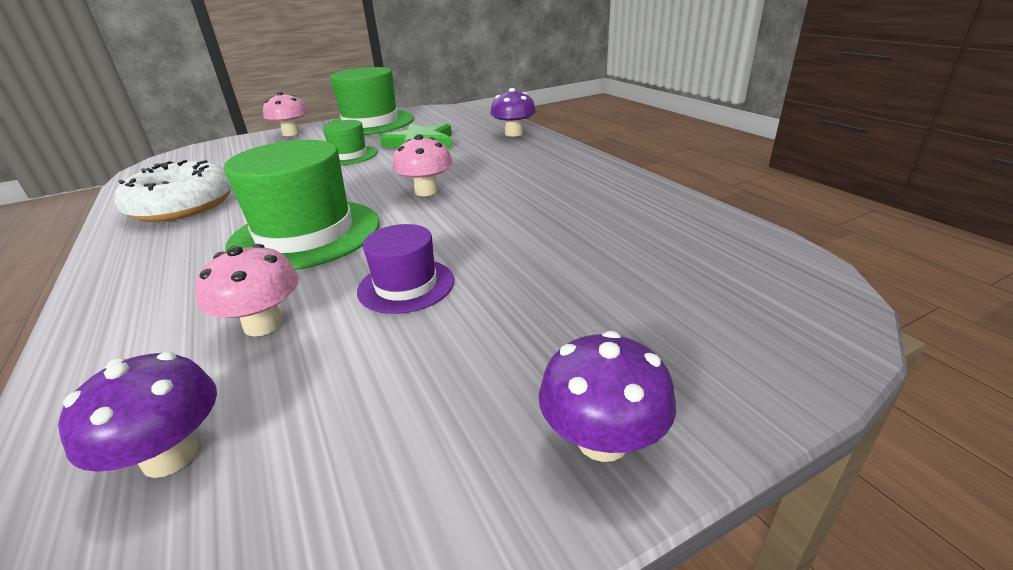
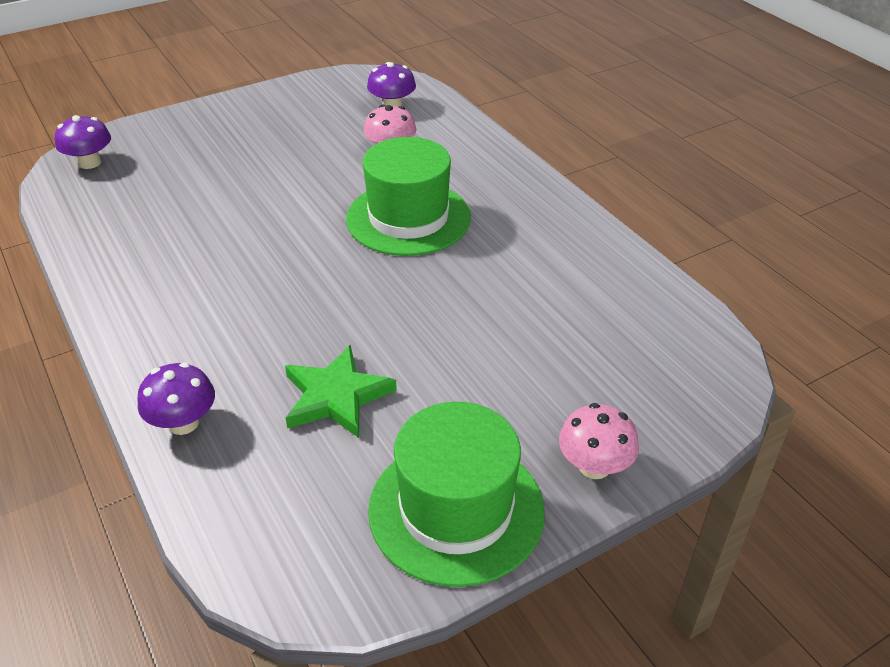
camera: 175 degrees right, 10 degrees up
white donut [114,160,232,222] -> none
green hat [323,120,377,165] -> none
purple hat [357,224,454,314] -> none
pink mushroom [393,134,453,196] -> none
purple mushroom [539,331,676,462] -> purple mushroom moved to [55,115,111,169]

